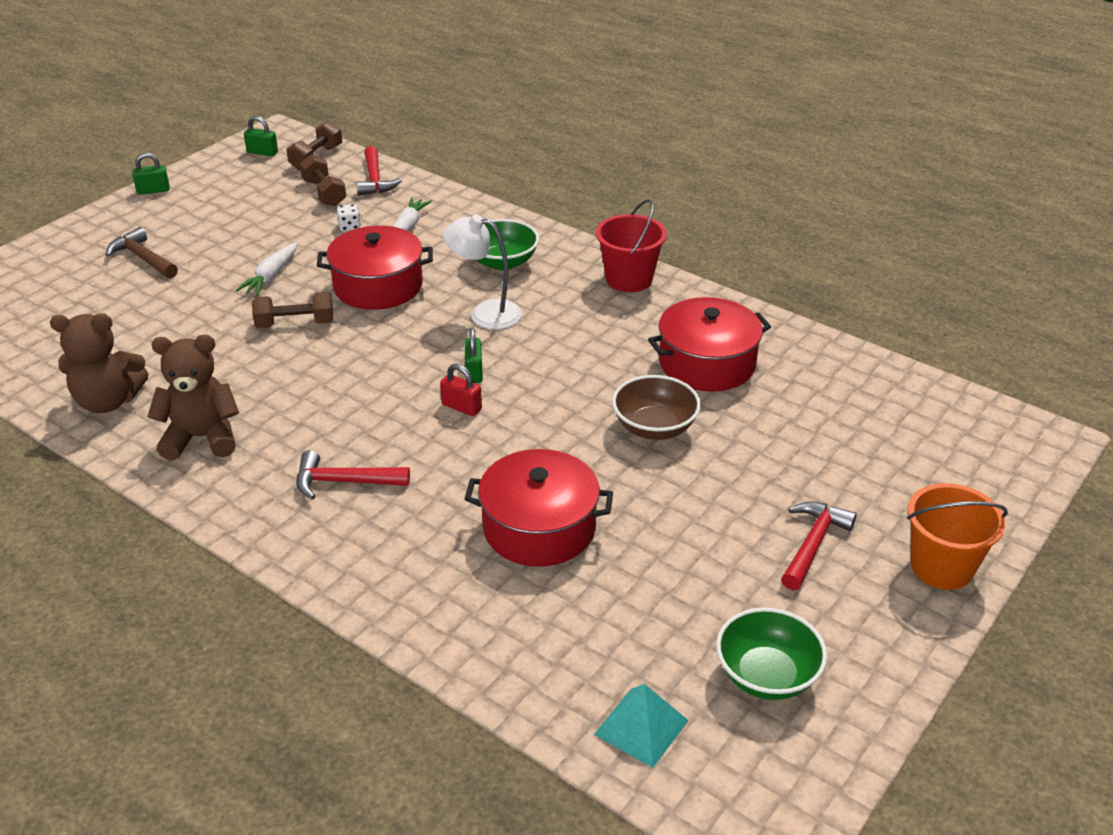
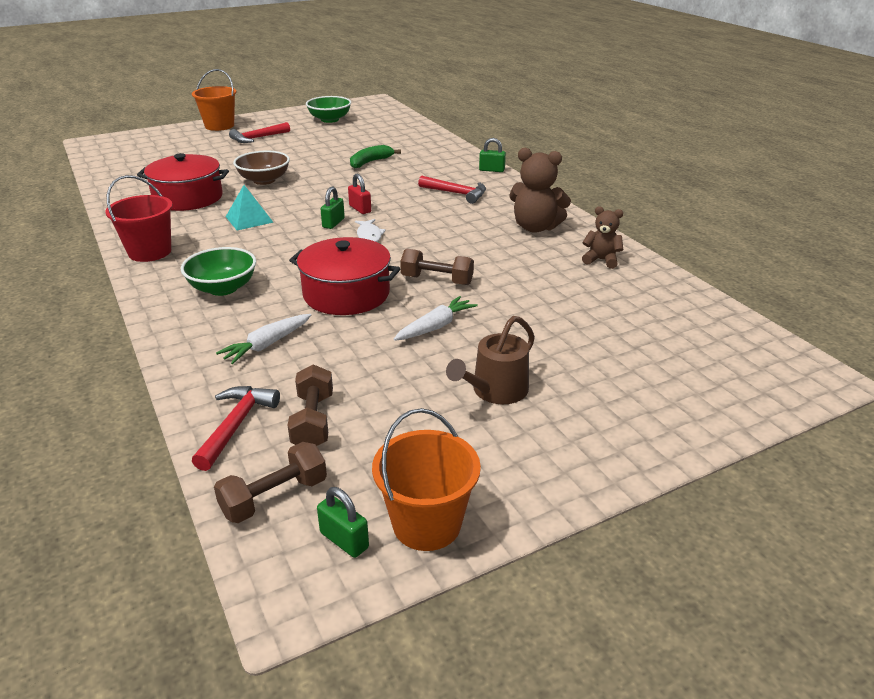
camera: 155 degrees left, 5 degrees down
brown teddy bear [50,313,148,413] -> brown teddy bear [582,206,623,269], size x0.60
brown hammer [106,227,178,279] -> none
green padlock [132,153,170,195] -> green padlock moved to [479,138,506,172]
white dice [337,204,361,231] -> none
white lamp [443,214,522,329] -> none
red pot [465,449,613,567] -> green banana [350,145,401,169]
turquoise pyramid [594,684,689,768] -> turquoise pyramid moved to [226,185,274,230]
none -> white fish [355,219,386,242]
none -> orange bucket [372,408,481,551]
none -> brown watering can [446,316,535,404]

